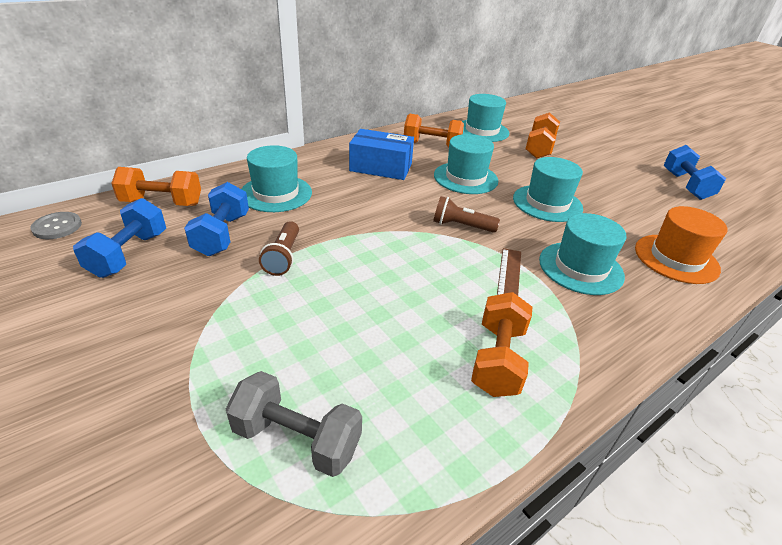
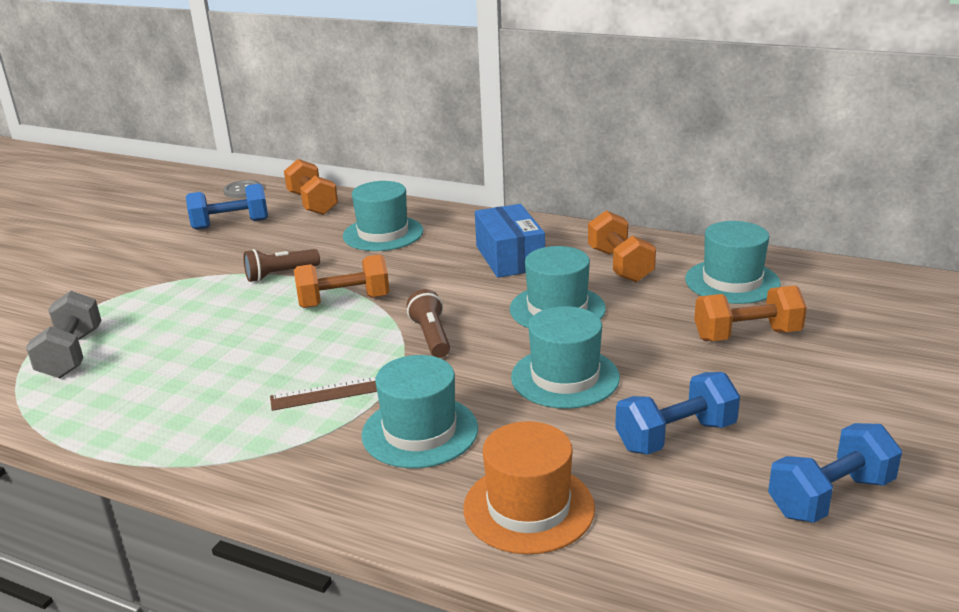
camera: 65 degrees right, 10 degrees down
blue dumbbell [184,182,249,256] -> blue dumbbell moved to [615,372,740,455]
orange dumbbell [471,292,532,397] -> orange dumbbell moved to [294,254,390,308]

